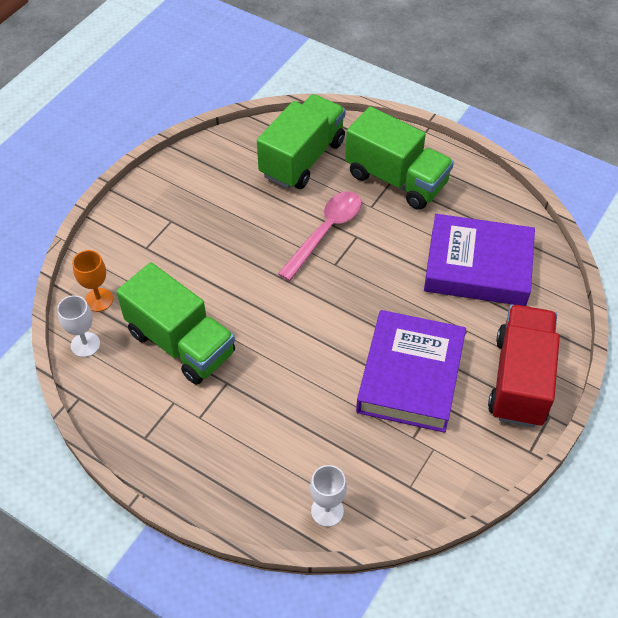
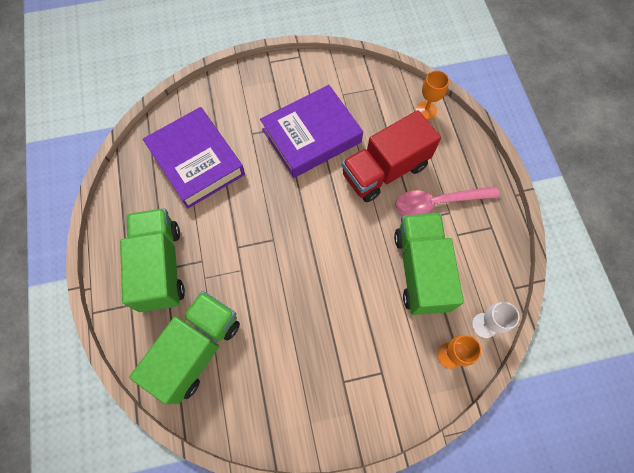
camera: 135 degrees left, 15 degrees up
green truck [257,94,346,189] -> green truck turned 135 degrees clockwise [129,291,240,404]
pink spoon [278,191,362,281] -> pink spoon moved to [395,186,500,215]
white goblet [310,465,347,527] -> orange goblet [416,70,449,120]
red truck [488,304,560,427] -> red truck moved to [342,110,441,202]

